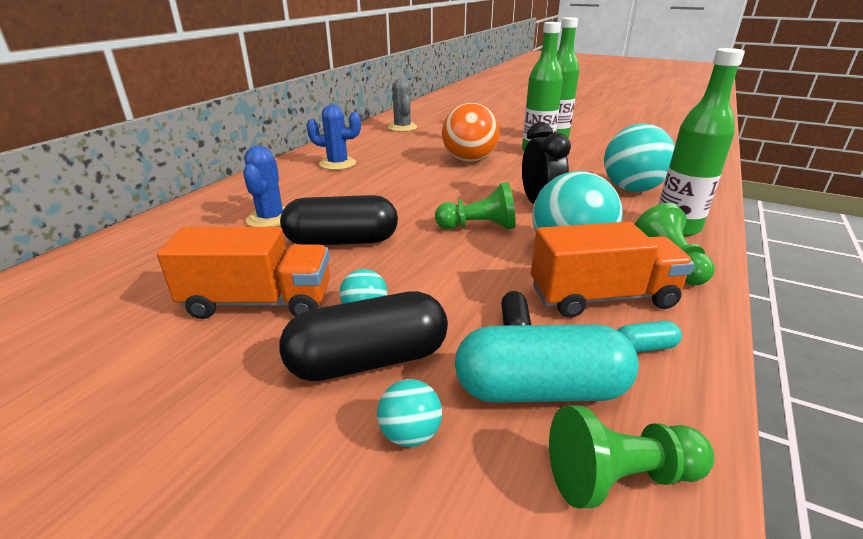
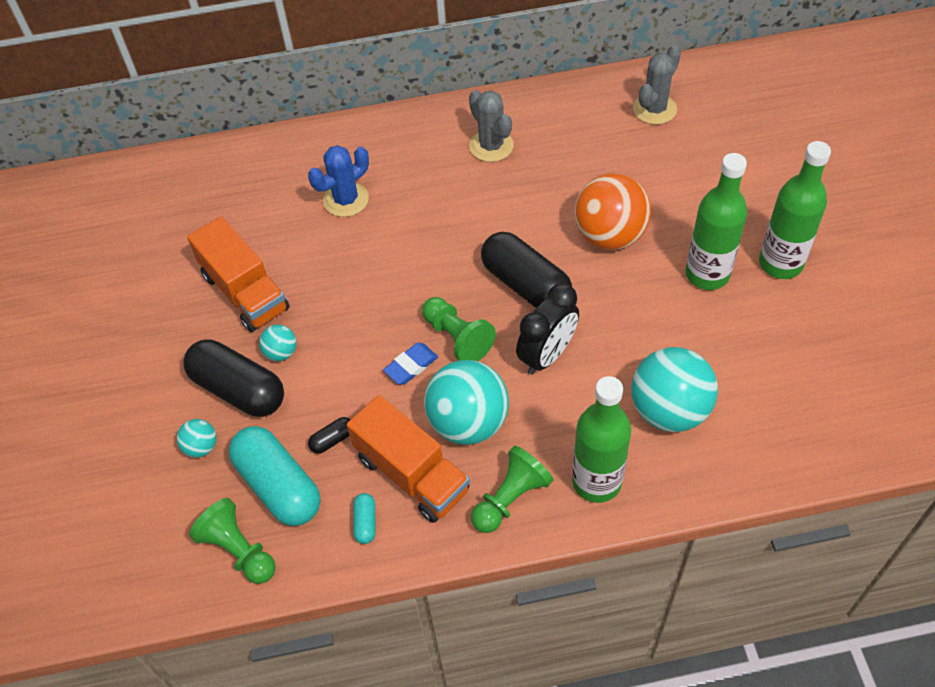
camera: 55 degrees right, 25 degrees up
black capsule [280,195,398,245] -> black capsule moved to [481,232,572,308]
blue cactus [306,105,361,170] -> grey cactus [469,90,514,162]
turquoise capsule [617,321,682,353] -> turquoise capsule turned 45 degrees clockwise [353,493,376,544]
none -> blue eraser [383,343,438,385]

